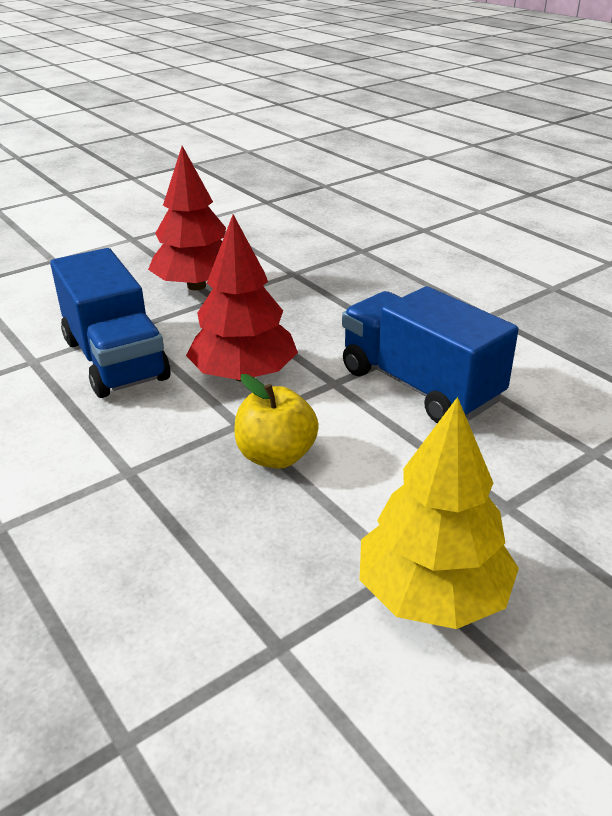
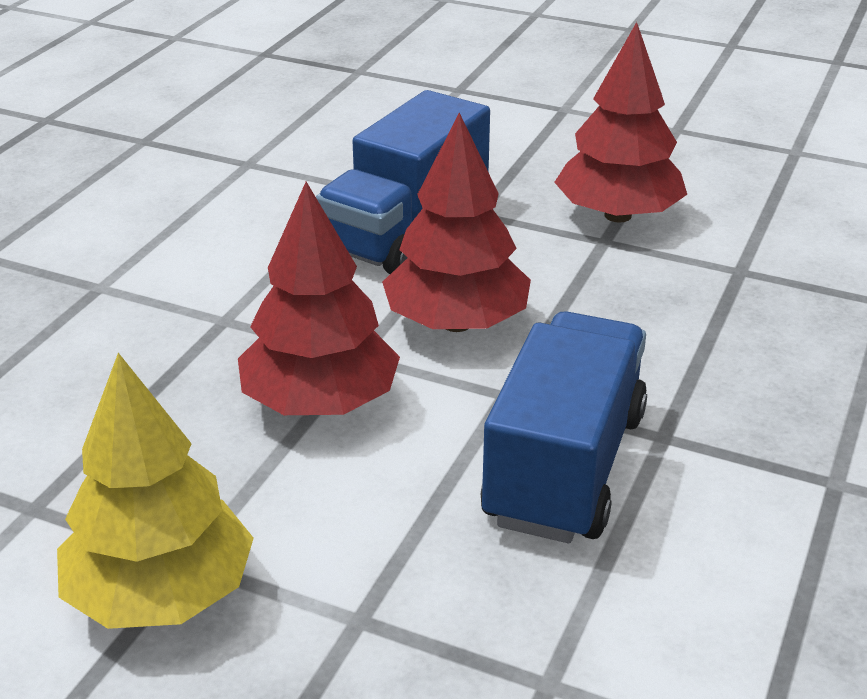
camera: 60 degrees right, 0 degrees up
yellow apple [234,374,319,469] -> red tree [238,182,400,415]

